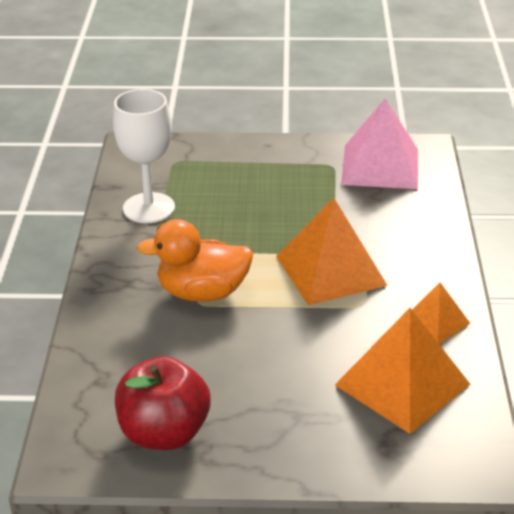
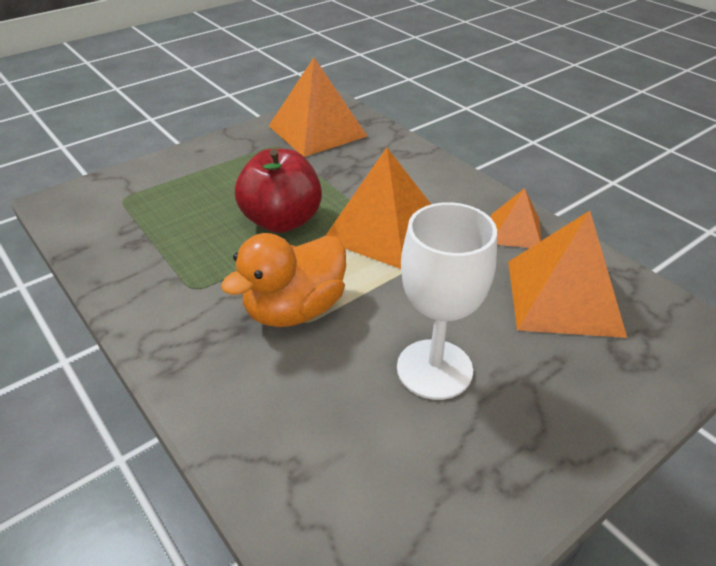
camera: 40 degrees left, 5 degrees up
white goblet [113,89,175,223] -> white goblet moved to [397,202,497,400]
red apple [115,356,211,450] -> red apple moved to [235,149,322,233]
pink pyramid [341,99,418,189] -> orange pyramid [269,58,368,157]

